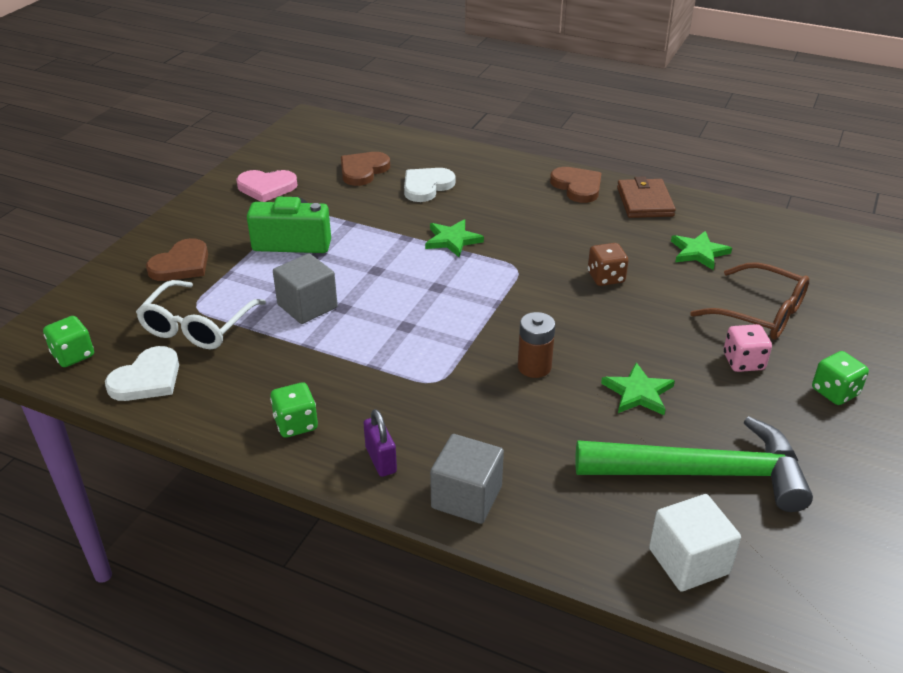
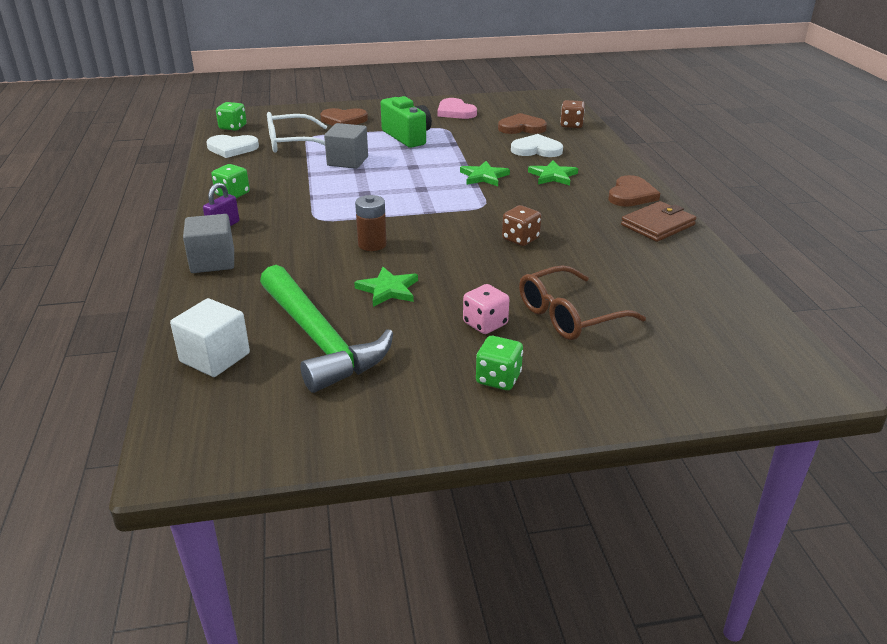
camera: 55 degrees right, 5 degrees down
green star [671,231,732,270] -> green star moved to [528,160,578,185]
brown glasses [690,262,809,340] -> brown glasses turned 60 degrees clockwise [519,265,646,340]
none -> brown dice [560,100,585,128]

